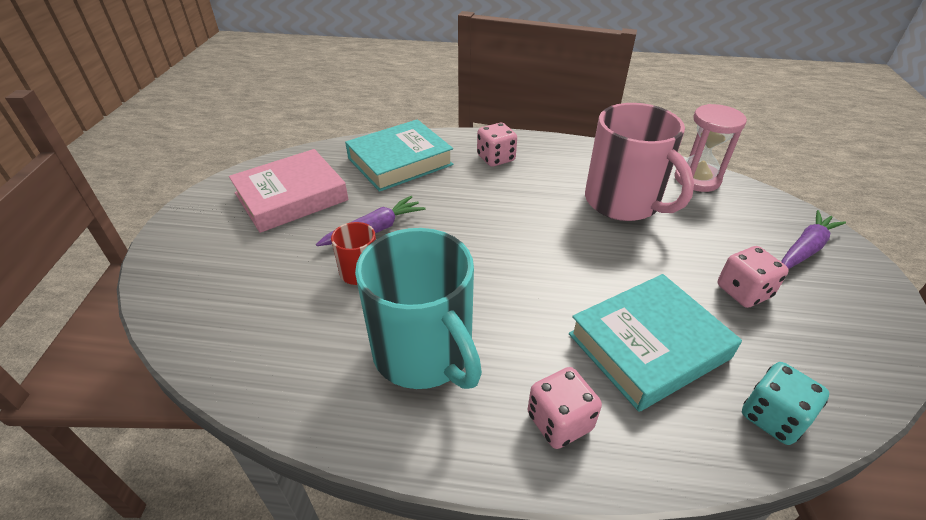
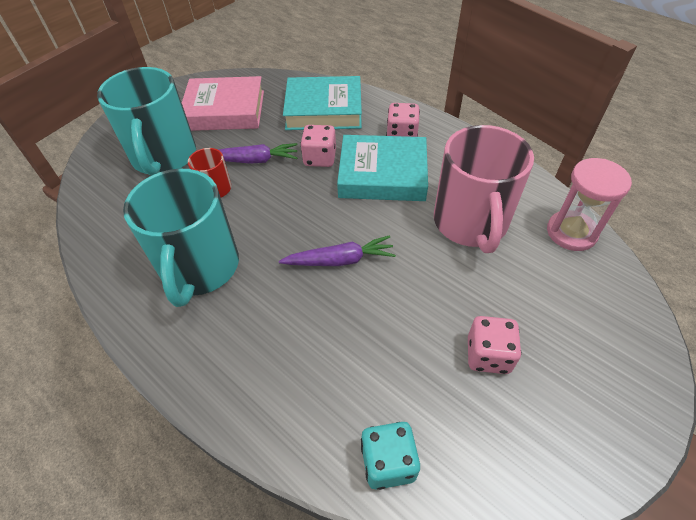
camera: 35 degrees right, 10 degrees up
pink dice [527,367,602,449] -> pink dice moved to [300,125,336,167]
turquoise book [569,274,742,412] -> turquoise book moved to [337,135,428,201]
purple carrot [781,210,846,269] -> purple carrot moved to [279,235,396,266]
none -> turquoise mug [97,67,196,176]

